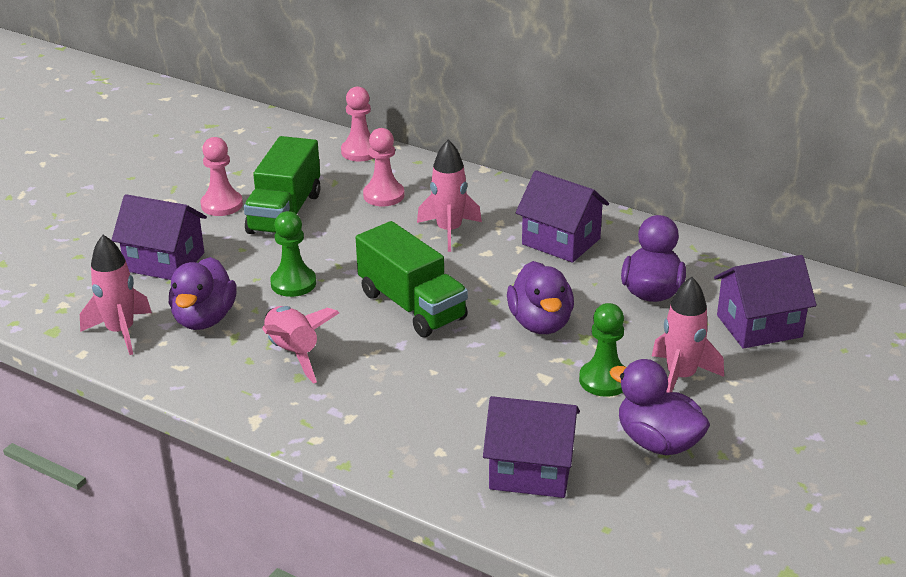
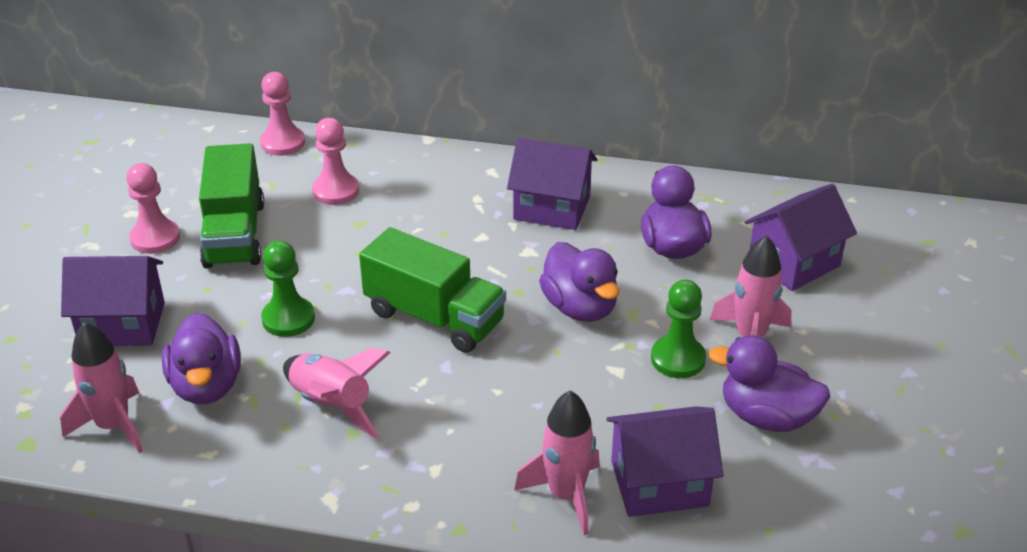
camera: 20 degrees left, 5 degrees up
pink rocket [417,140,482,252] -> pink rocket moved to [514,390,600,535]

